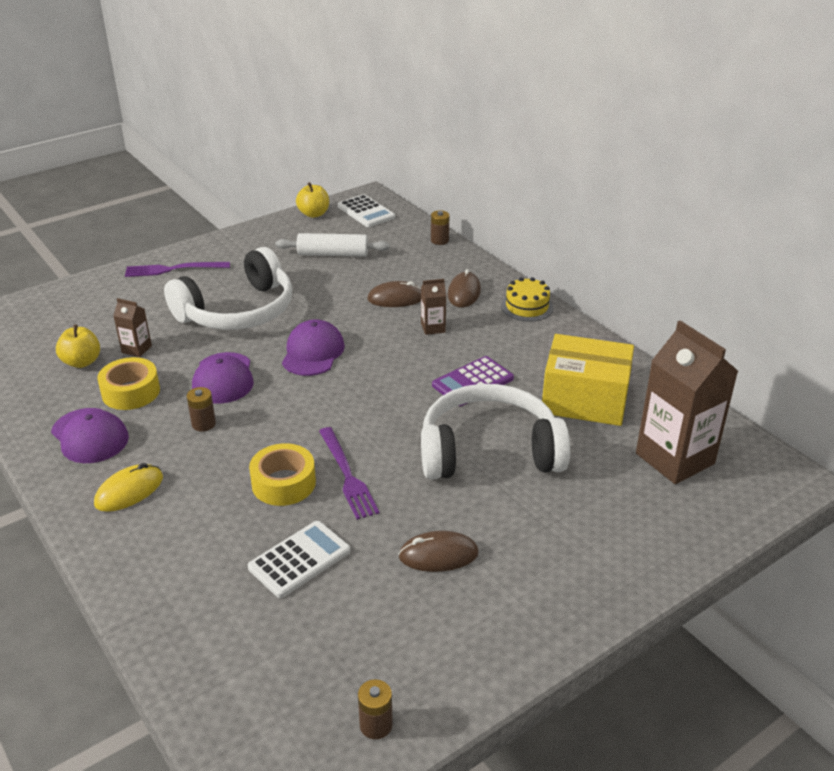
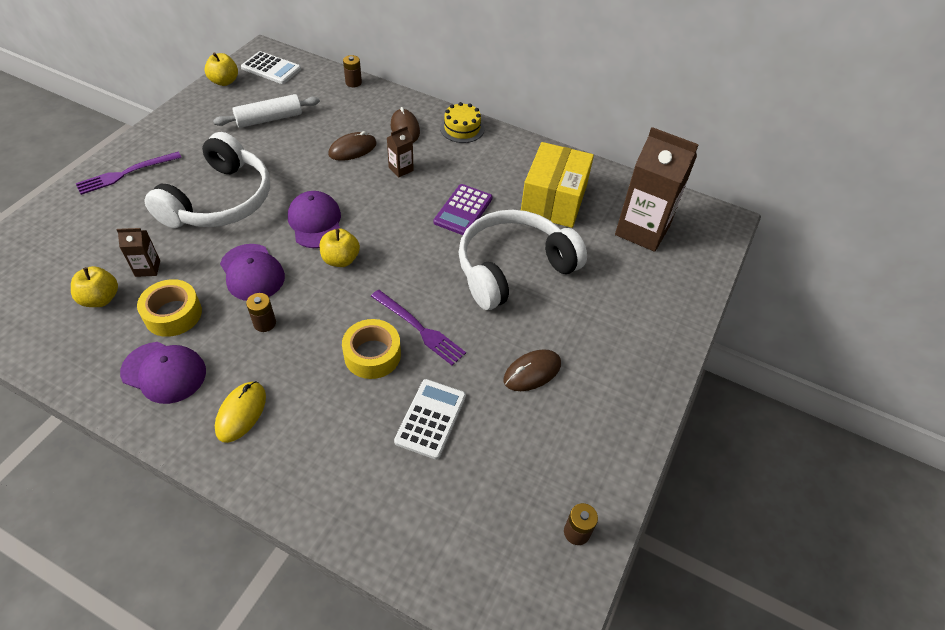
camera: 30 degrees left, 15 degrees up
yellow box [542,334,634,426] -> yellow box turned 60 degrees counterclockwise [521,142,594,228]
none -> yellow apple [320,229,360,267]

